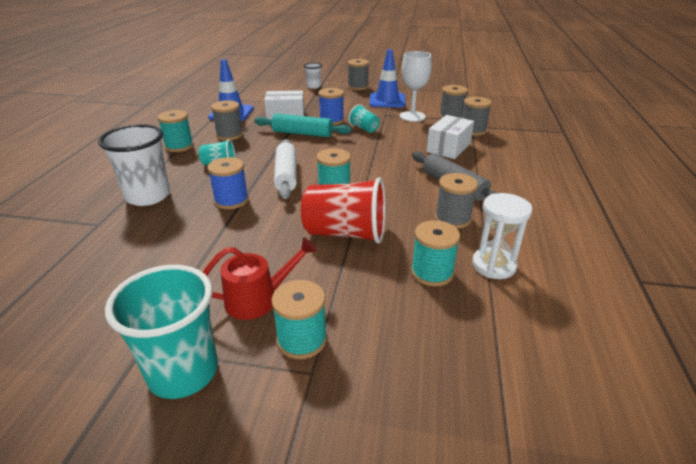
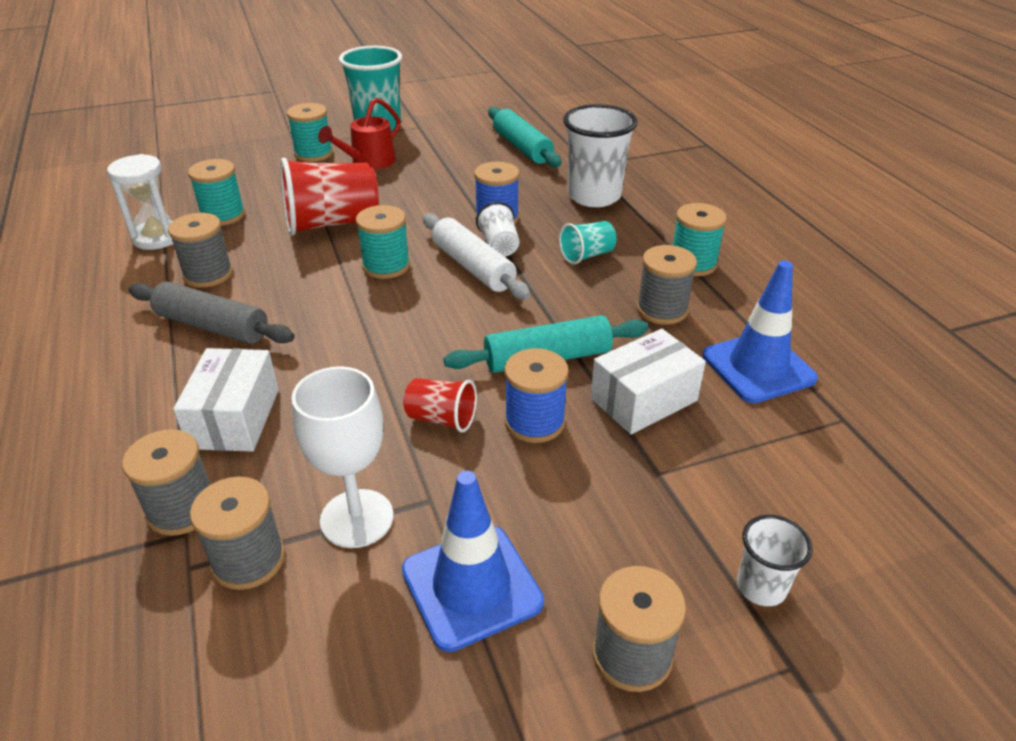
camera: 150 degrees right, 5 degrees up
turquoise cup [349,104,380,133] -> red cup [403,378,477,433]
none -> white cup [476,202,519,257]
none -> turquoise rolling pin [488,107,561,167]

